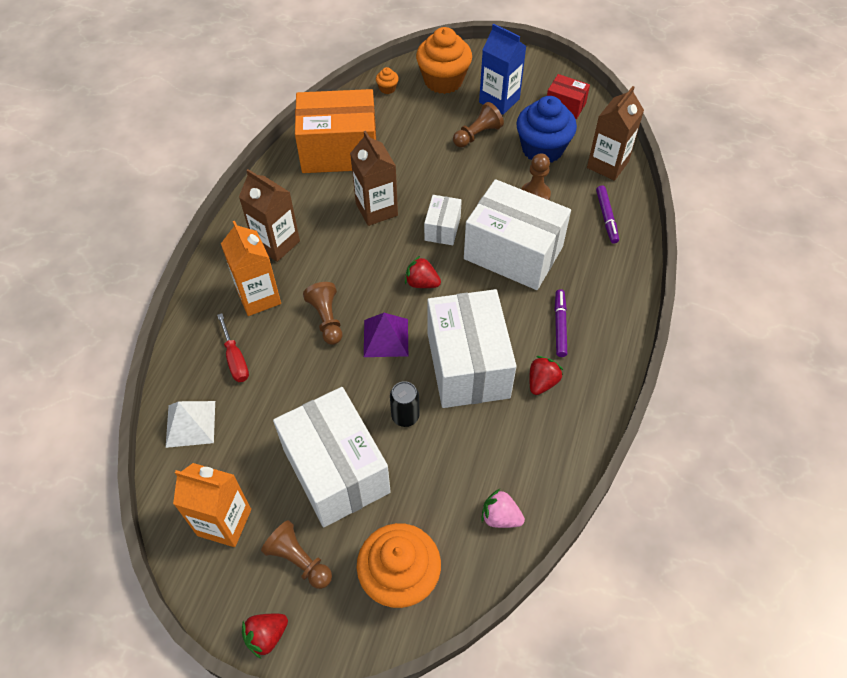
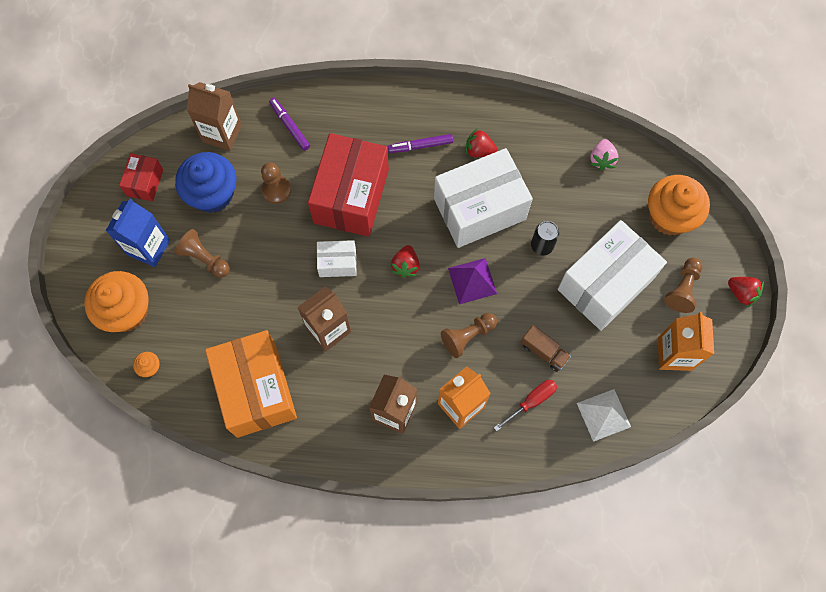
camera: 105 degrees left, 15 degrees up
white box [464,179,571,290] -> red box [308,133,389,237]
purple marker [596,185,619,244] -> purple marker turned 105 degrees counterclockwise [269,98,310,151]
none -> brown truck [521,325,571,372]

